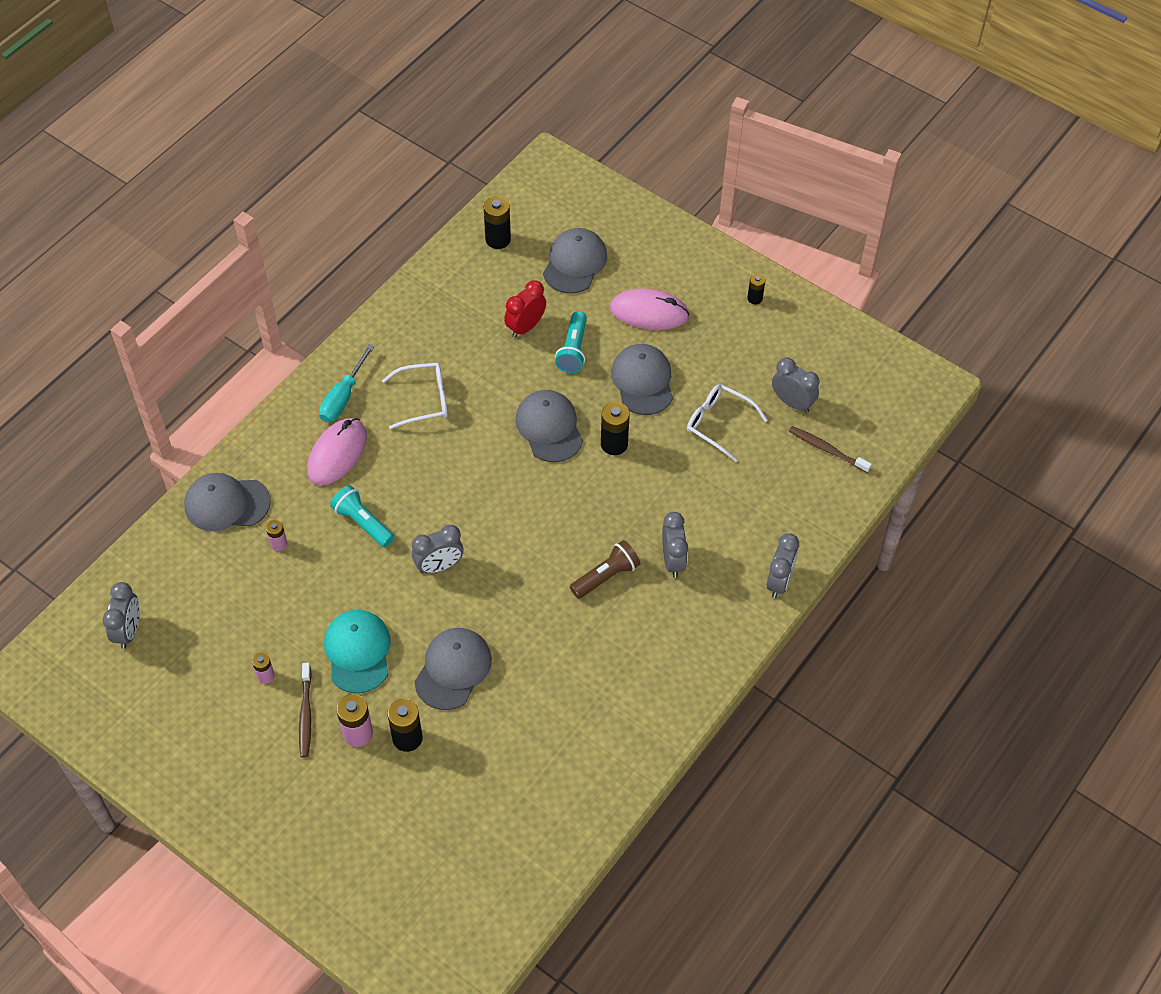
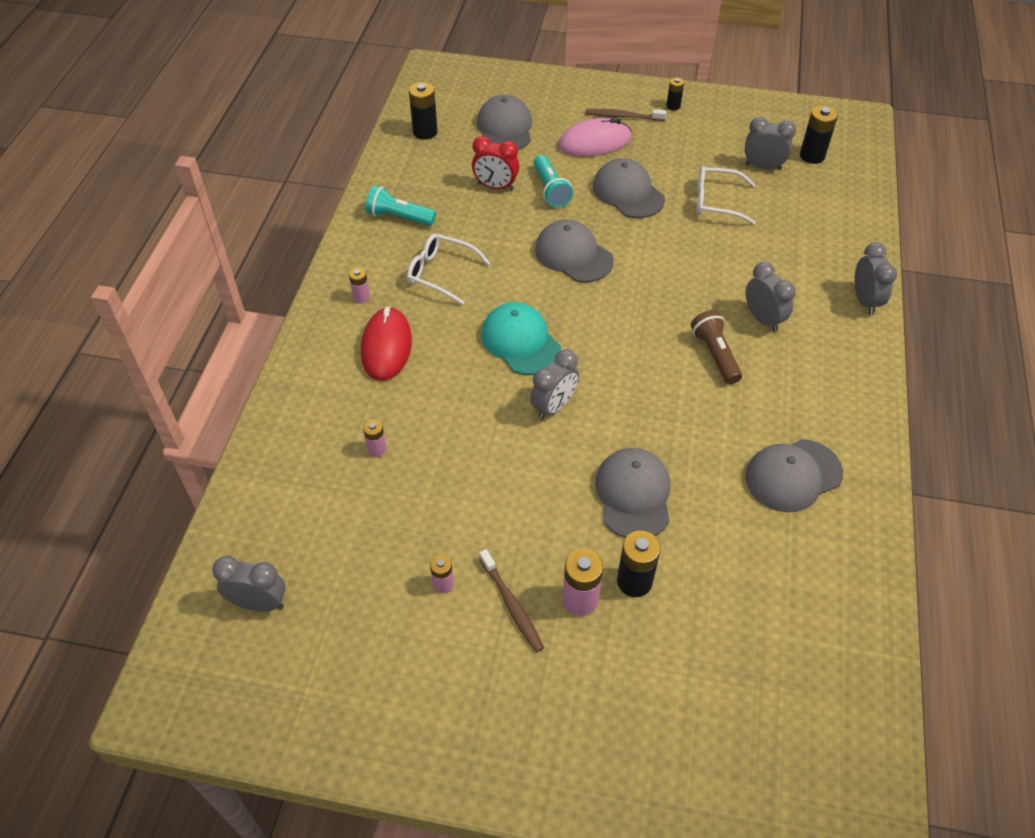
camera: 25 degrees left, 5 degrees down
grey clock [103,582,140,649] -> grey clock turned 60 degrees counterclockwise [212,556,286,612]
grey cap [184,473,271,531] -> grey cap moved to [745,439,843,512]
pink mouse [307,418,367,486] -> red mouse [361,307,412,381]
turquoise screwdriver [319,344,375,422] -> pink battery [349,268,370,304]
turquoise cap [324,610,391,693] -> turquoise cap moved to [481,302,561,375]
turquoise flashlight [330,485,394,547] -> turquoise flashlight moved to [366,185,436,226]
white glasses [382,363,448,429] -> white glasses turned 120 degrees counterclockwise [407,234,490,305]
red clock [504,280,546,338] -> red clock turned 90 degrees counterclockwise [472,136,519,191]
brown flashlight [570,540,640,599] -> brown flashlight turned 45 degrees counterclockwise [691,310,742,384]
black battery [601,402,630,455] -> black battery moved to [800,106,838,164]
brown toothbrush [789,426,872,473] -> brown toothbrush moved to [585,109,667,121]

